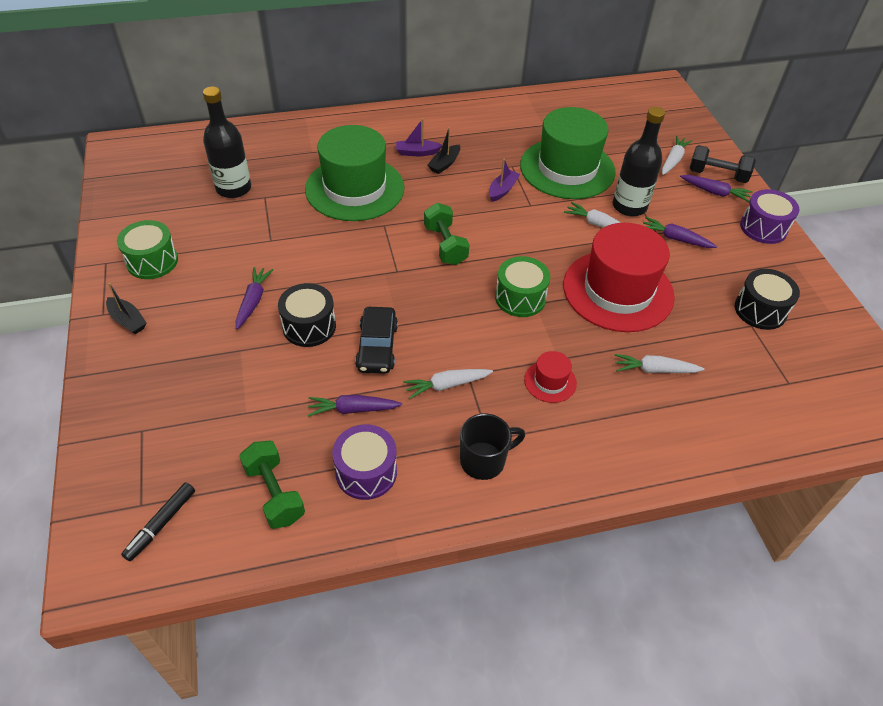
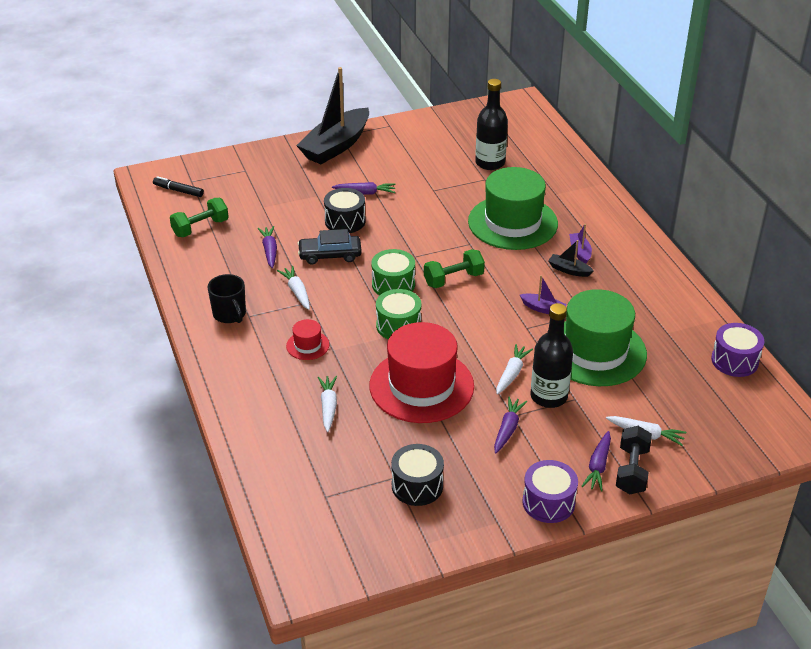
camera: 85 degrees right, 10 degrees down
black boat [106,283,147,334] -> black boat [296,67,369,164], size x2.41
green drum [117,220,178,279] -> green drum moved to [371,249,415,295]
purple drum [332,424,397,500] -> purple drum moved to [711,323,765,377]

